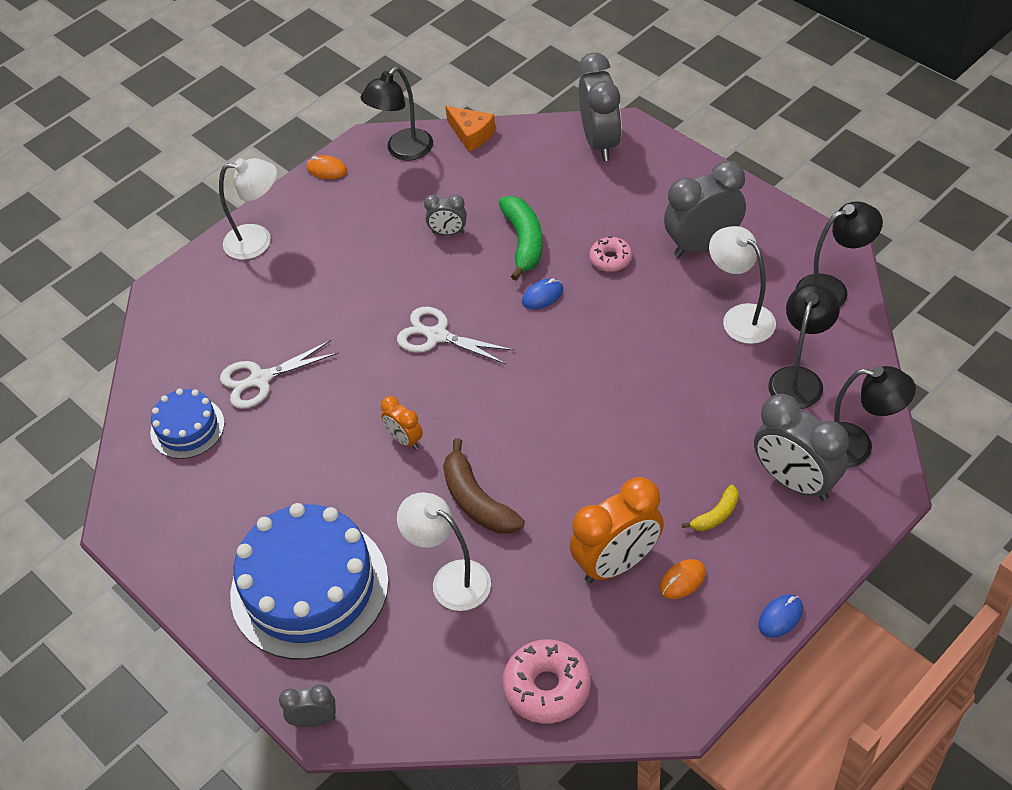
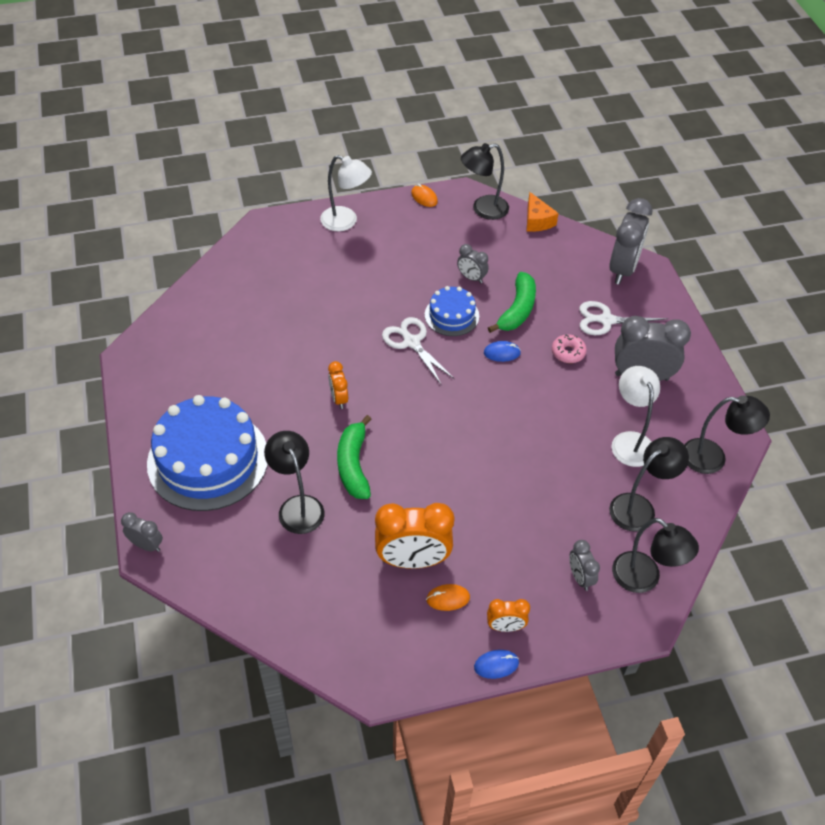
camera: 25 degrees right, 0 degrees up
blue cake [150,389,225,459] -> blue cake moved to [425,286,479,336]
white scissors [220,340,338,409] -> white scissors moved to [579,301,668,335]
white lamp [397,492,491,611] -> black lamp [264,431,324,534]
brown banana [443,438,525,534] -> green banana [337,415,371,499]
pink donut [503,639,591,724] -> none
yellow banana [682,485,739,531] -> none
grey clock [754,394,849,501] -> grey clock [569,540,600,591], size x0.52
none -> orange clock [487,599,530,632]

